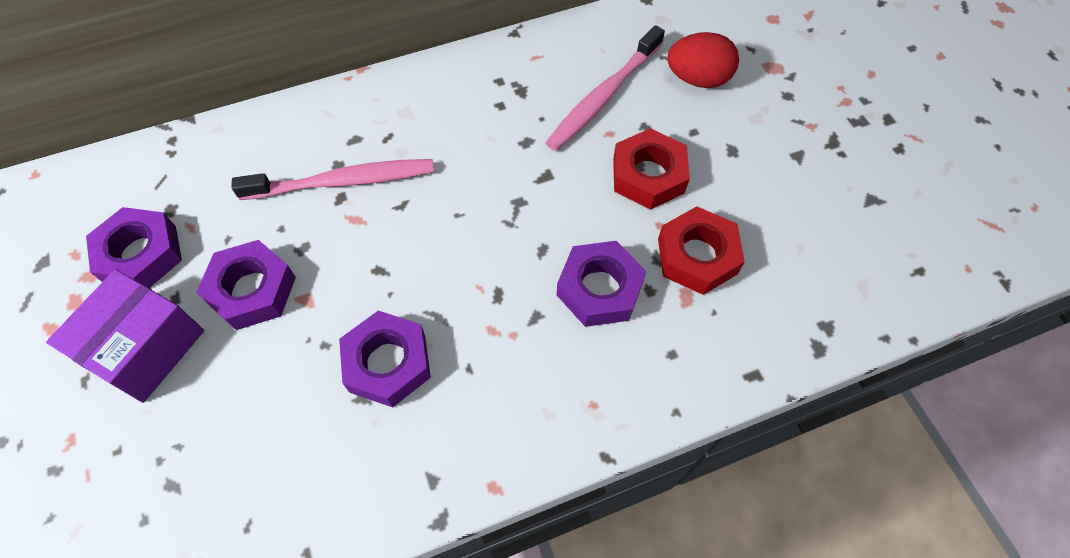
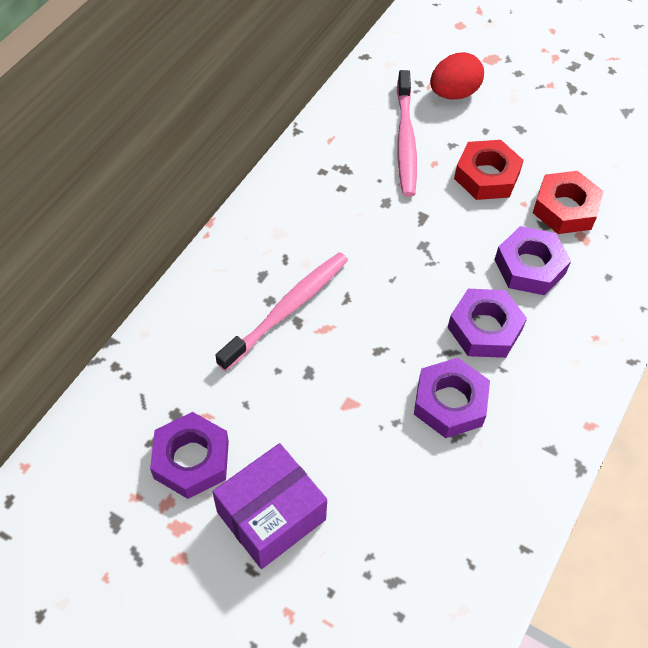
camera: 40 degrees left, 5 degrees down
purple box [46,269,204,403] -> purple box turned 60 degrees clockwise [212,443,327,569]
purple nut [197,240,296,330] -> purple nut moved to [447,289,527,358]

